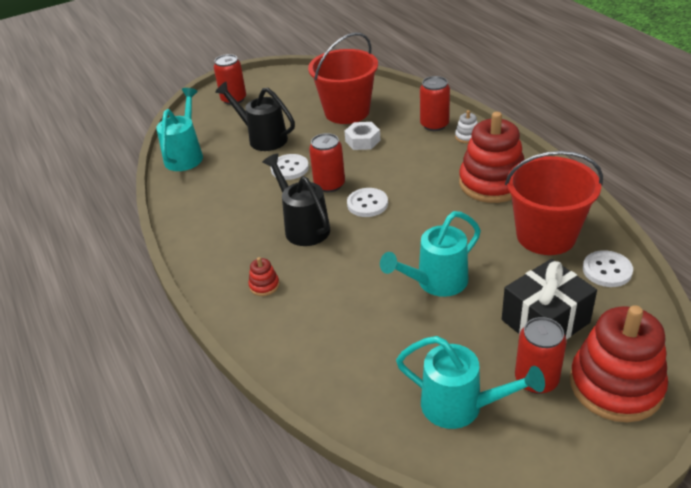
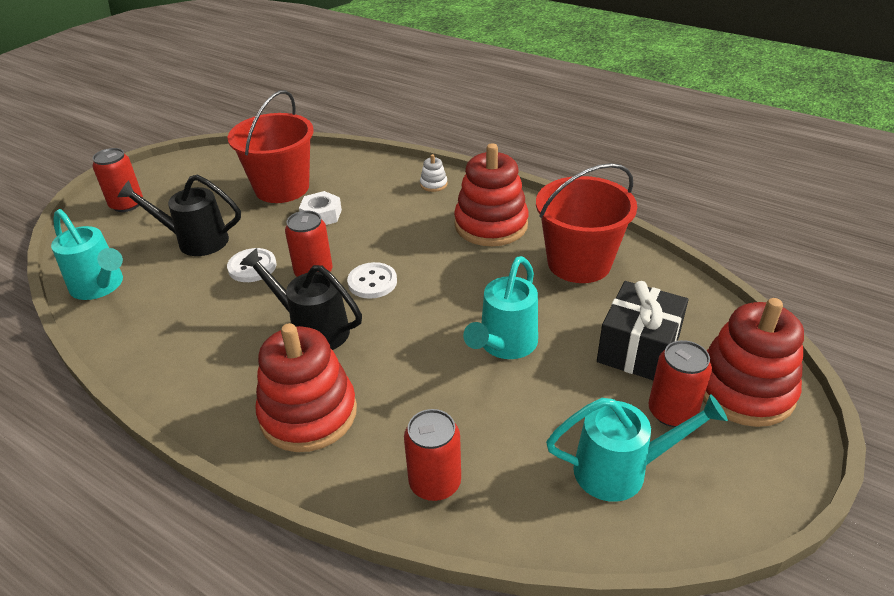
camera: 30 degrees left, 0 degrees up
turquoise watering can [156,88,203,171] -> turquoise watering can turned 150 degrees clockwise [51,209,123,300]
red stacking toy [248,257,279,296] -> red stacking toy [255,323,357,452], size x2.46
red can [420,76,450,131] -> red can moved to [404,409,461,501]
white button [583,250,633,287] -> none

